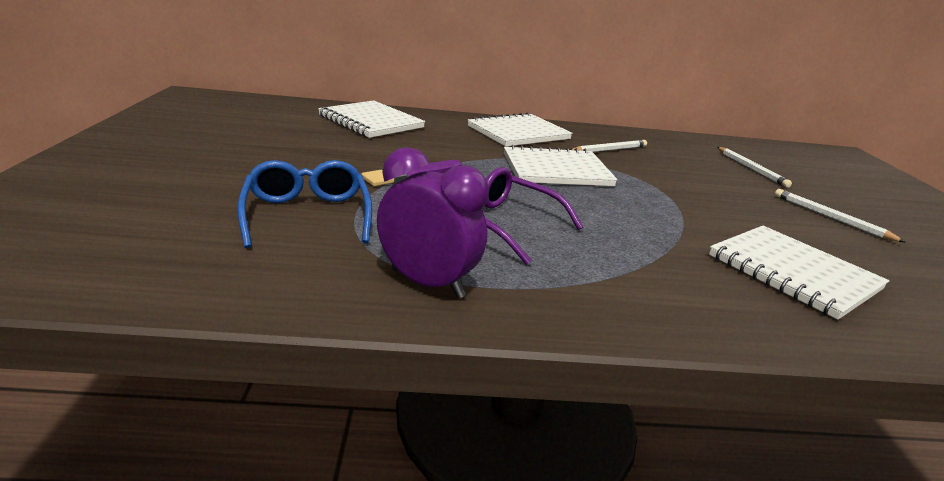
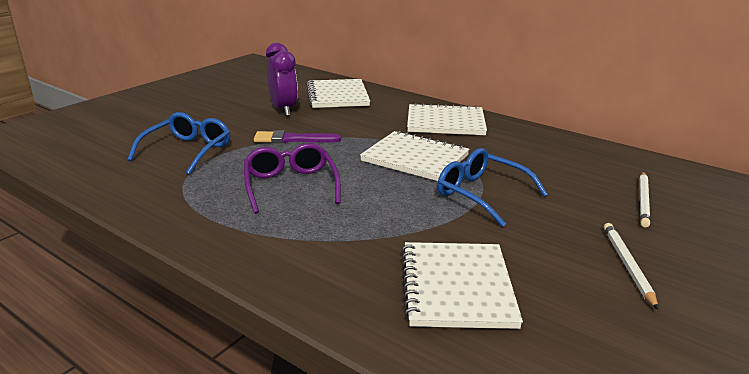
camera: 40 degrees right, 0 degrees up
purple clock [377,147,489,298] -> purple clock moved to [266,43,298,116]
white pencil [571,140,647,152] -> none
none -> blue glasses [437,148,548,227]

